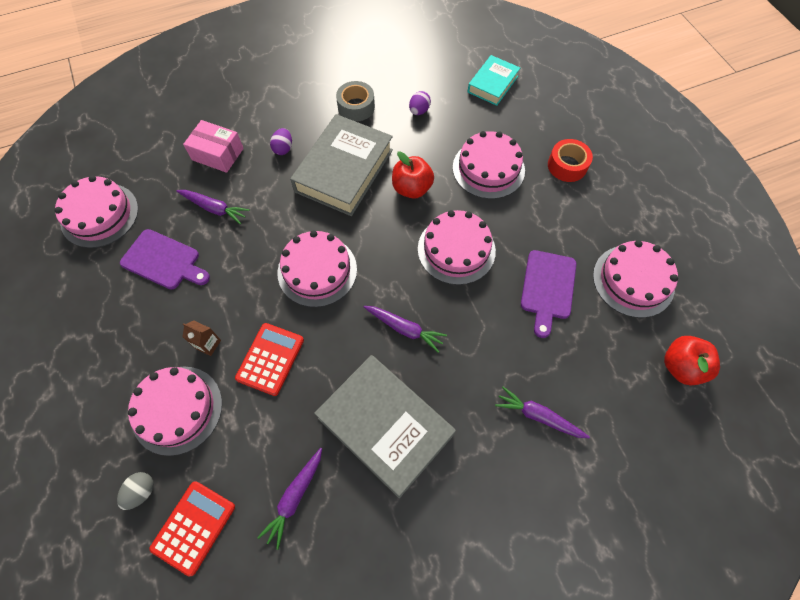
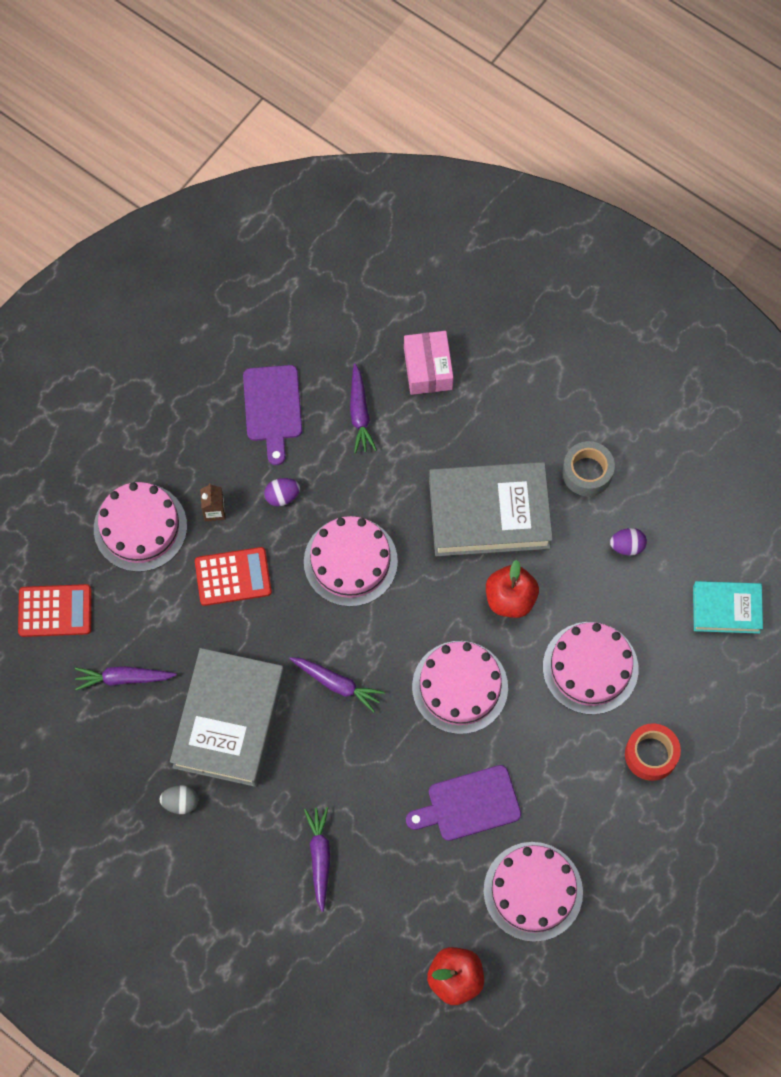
camera: 60 degrees right, 5 degrees up
pink cake [55,176,138,248] -> none
grey egg [117,472,154,510] -> grey egg moved to [159,785,198,814]
purple egg [270,128,292,155] -> purple egg moved to [264,478,300,506]
purple carrot [364,306,447,352] -> purple carrot turned 60 degrees counterclockwise [289,657,384,712]

